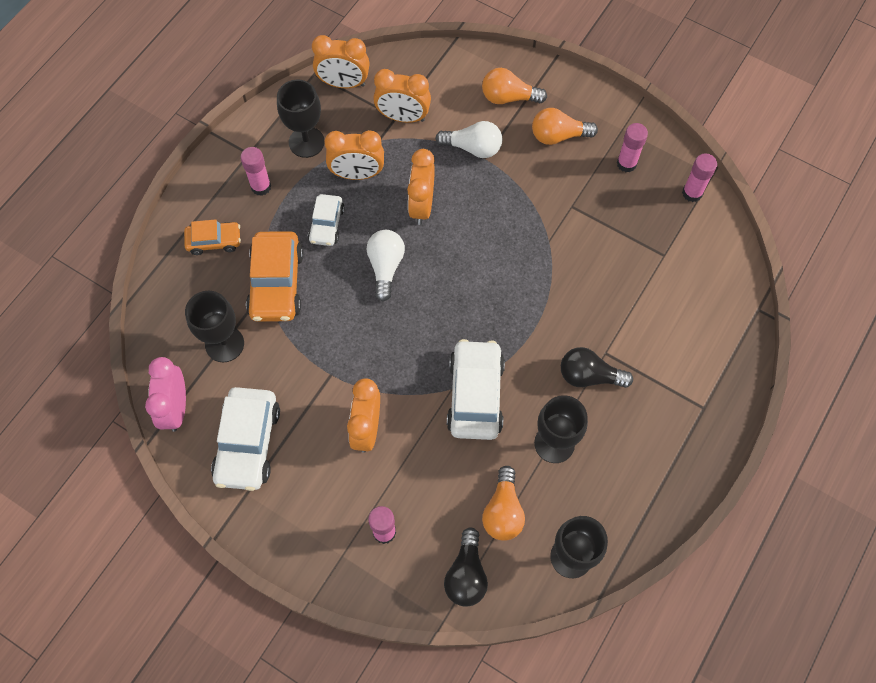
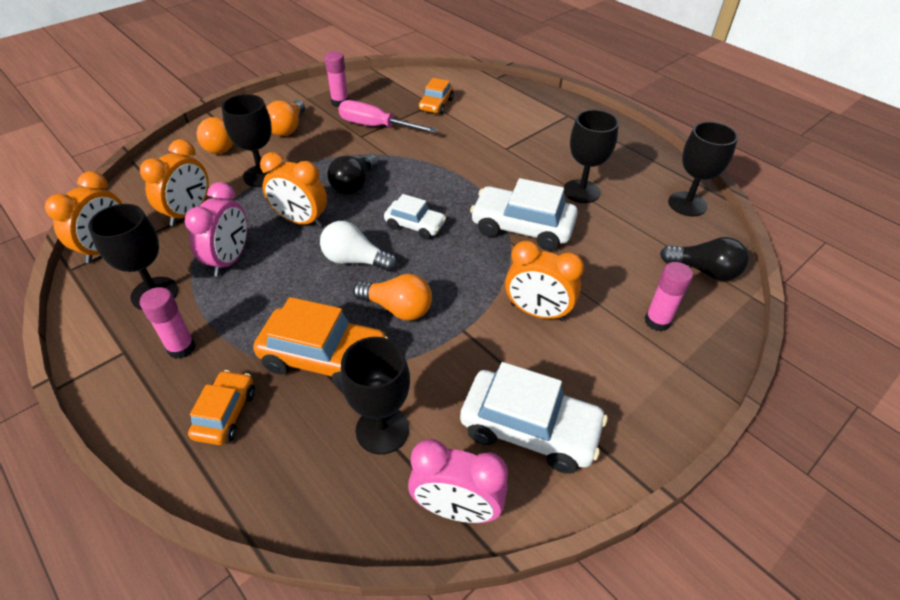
camera: 75 degrees left, 20 degrees down
white car [308,194,345,246] -> white car moved to [384,194,446,239]
orange clock [324,130,384,180] -> pink clock [185,182,247,276]
white light bulb [435,121,502,158] -> black goblet [222,94,272,187]
orange light bulb [482,466,525,541] -> orange light bulb moved to [353,274,432,321]
black light bulb [561,347,633,388] -> black light bulb moved to [327,153,379,194]
pink glue stick [682,153,717,202] -> none
none -> pink screwdriver [338,100,438,133]
none -> orange car [418,78,454,114]

